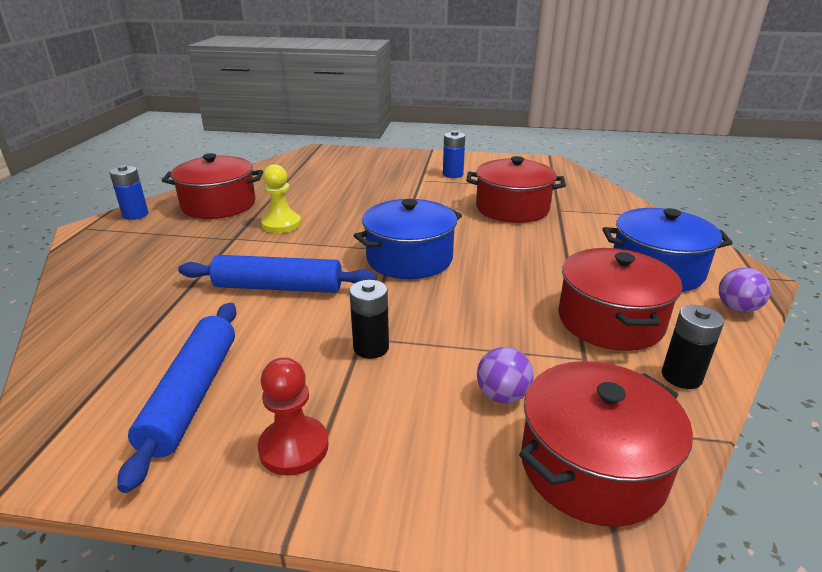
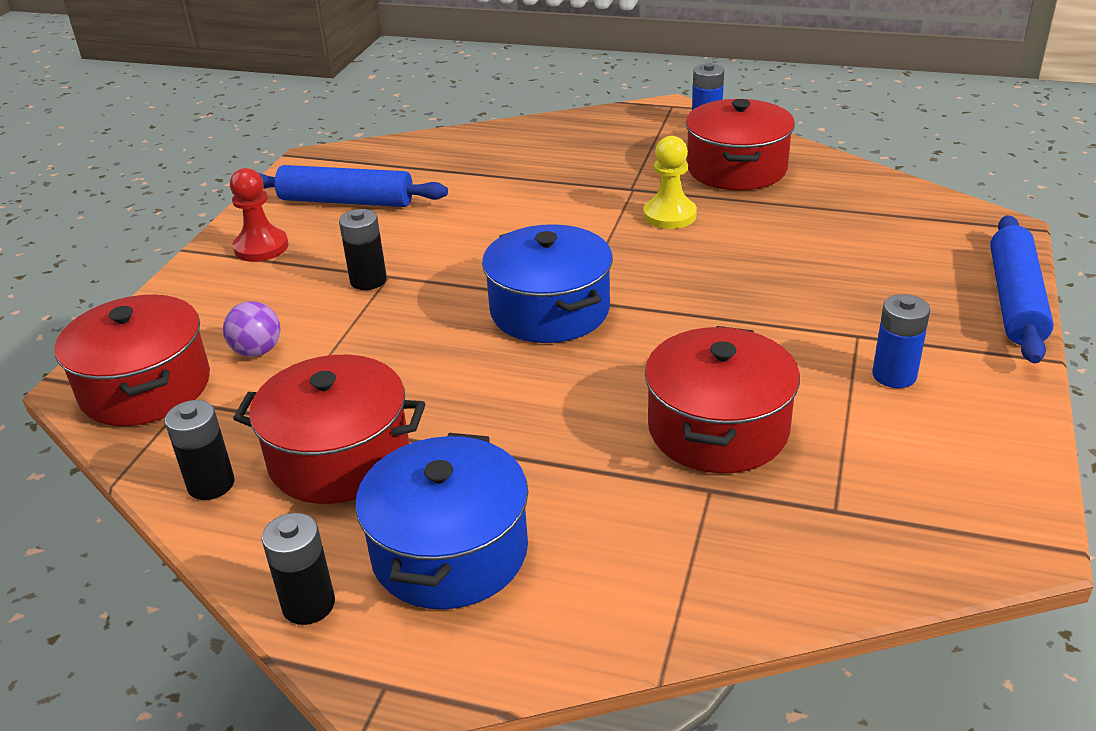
camera: 100 degrees right, 5 degrees up
blue rolling pin [178,255,377,293] -> blue rolling pin moved to [990,215,1054,363]
purple ball [719,268,771,313] -> black battery [261,513,335,625]

